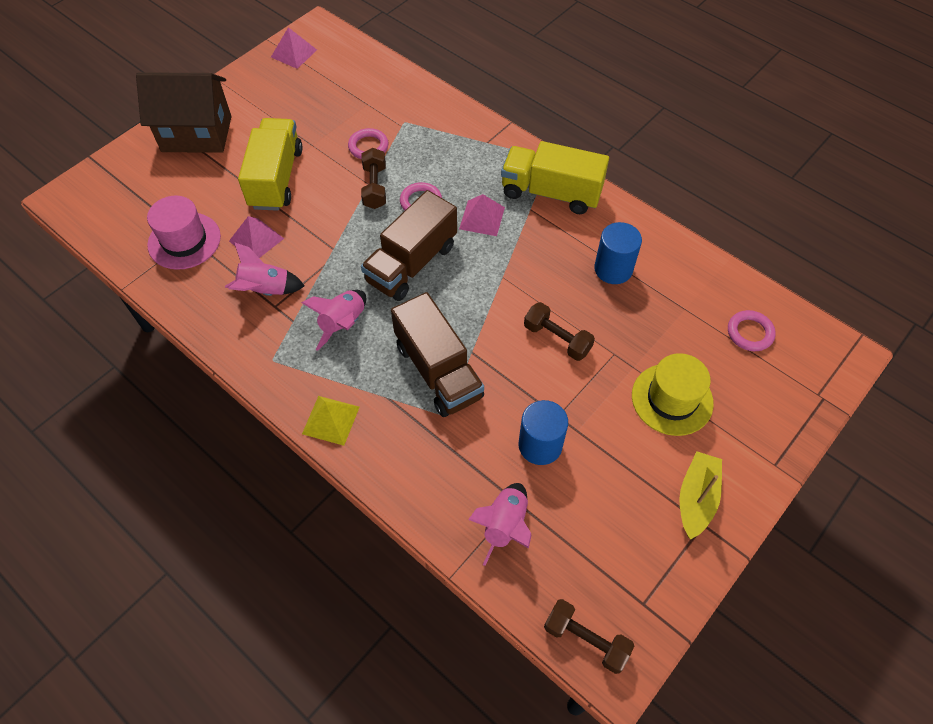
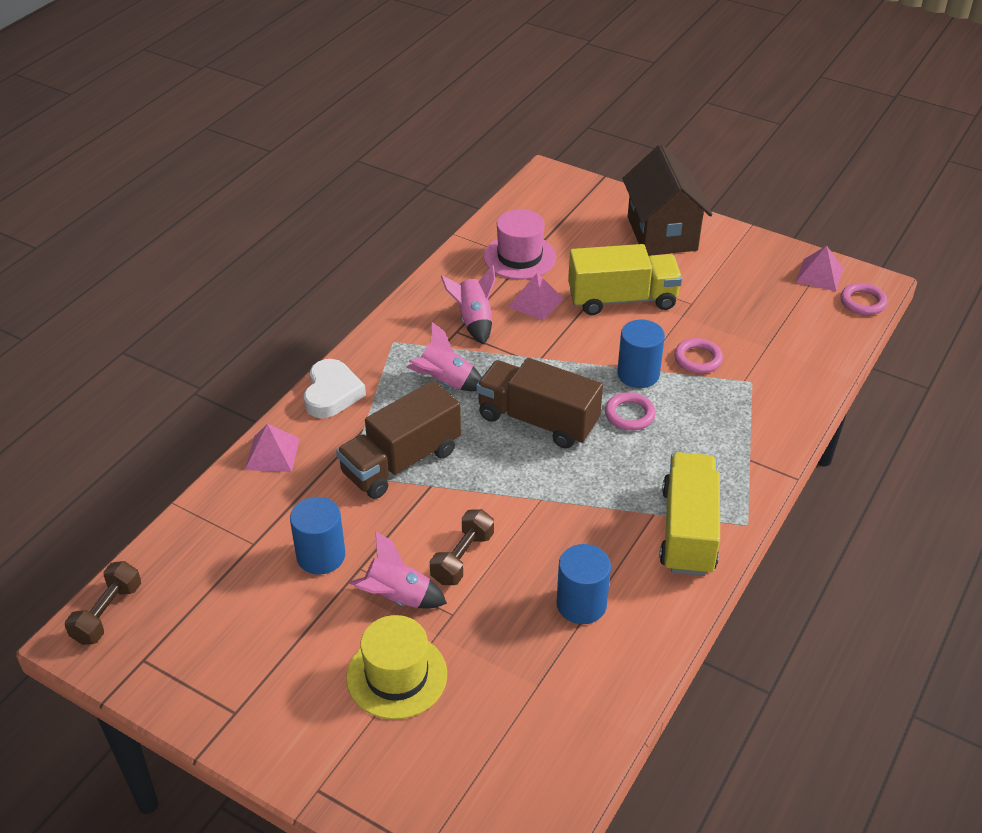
camera: 80 degrees right, 15 degrees down
yellow pyramid [302,396,360,446] -> white heart [304,359,366,418]
brown dumbbell [361,148,386,209] -> blue cylinder [617,320,665,388]
pink pyramid [459,194,505,236] -> pink pyramid moved to [245,424,300,472]
pink rocket [468,483,532,566] -> pink rocket moved to [350,531,447,608]
yellow boat [680,451,722,540] -> none
pink ring [728,310,776,351] -> pink ring moved to [841,283,888,315]

